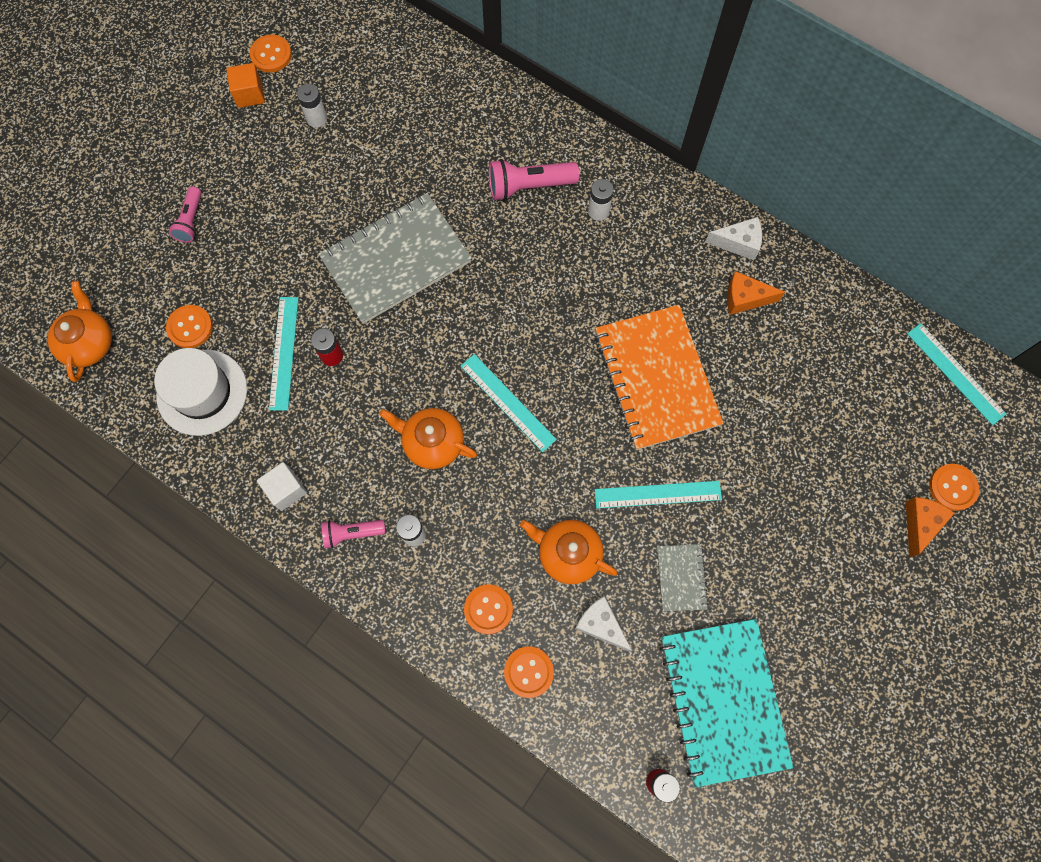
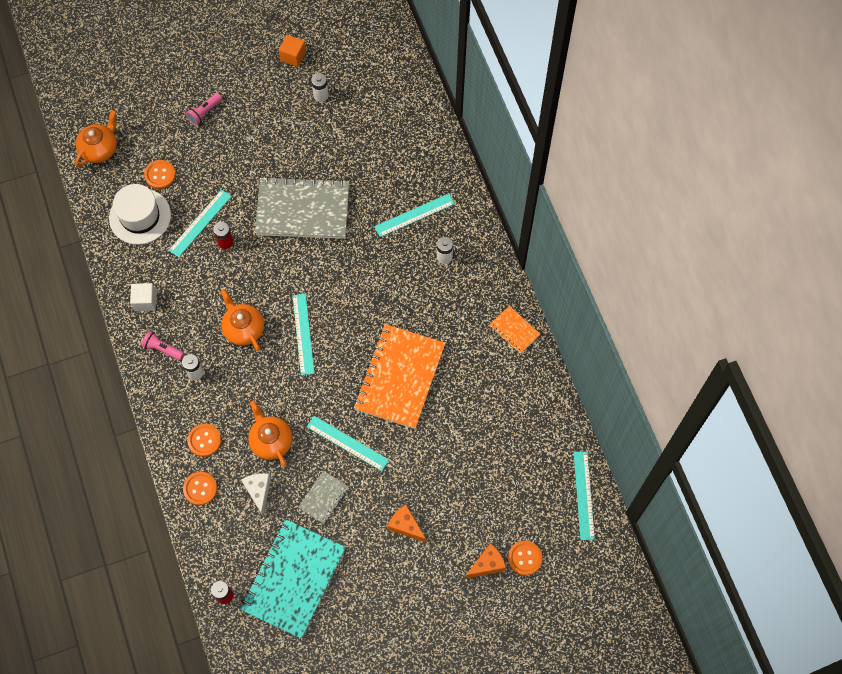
camera: 35 degrees right, 5 degrees down
orange button [250,35,292,72] -> none
pink flashlight [489,159,579,201] -> turquoise ruler [374,194,455,237]
white cheese [705,217,762,260] -> orange notebook [489,306,540,354]
orange cheese [727,271,785,315] -> orange cheese moved to [388,505,426,543]

